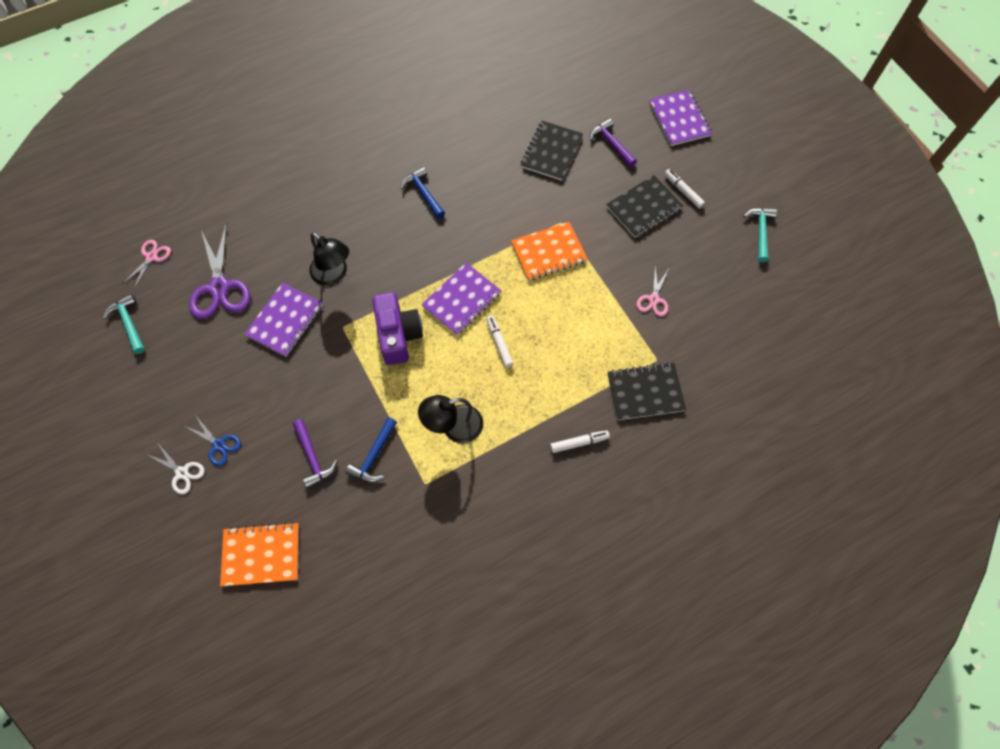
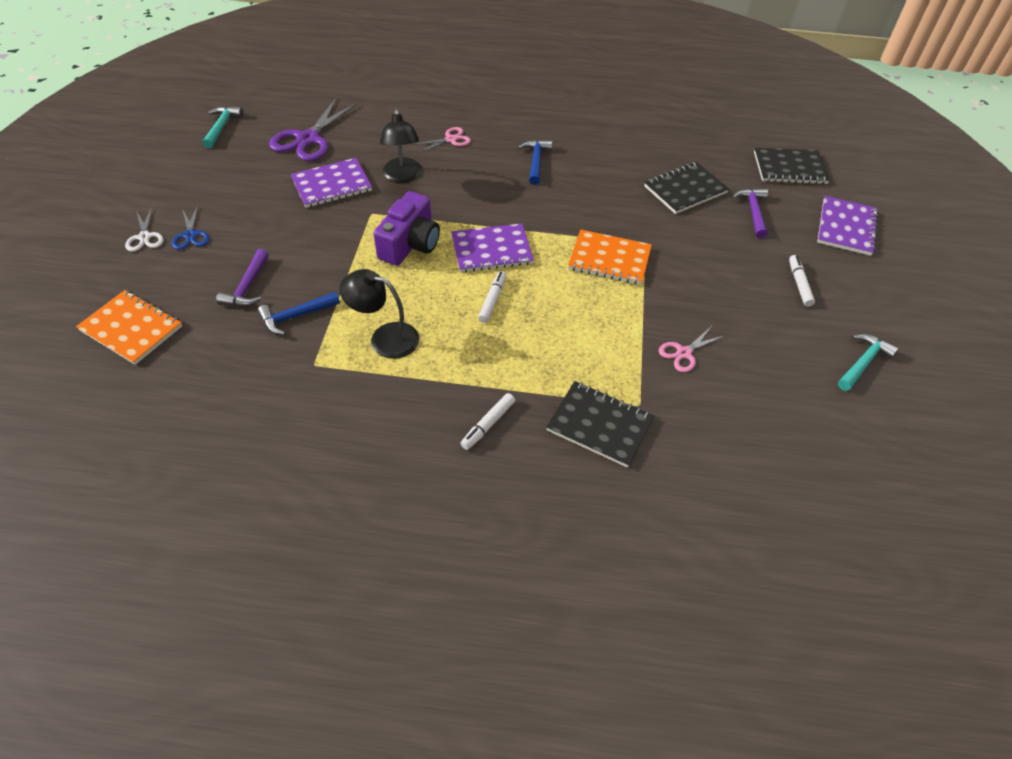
camera: 35 degrees right, 15 degrees down
pink scissors [122,240,171,289] -> pink scissors moved to [413,127,471,153]
white marker [550,430,610,453] -> white marker turned 105 degrees clockwise [460,393,515,450]
black notebook [606,175,683,238] -> black notebook moved to [754,148,830,184]

